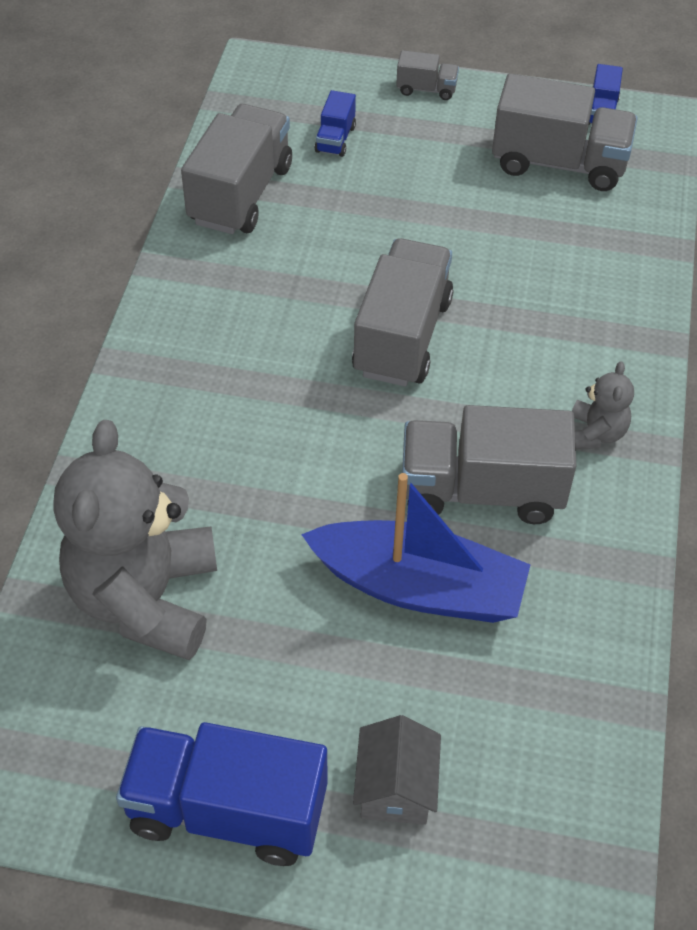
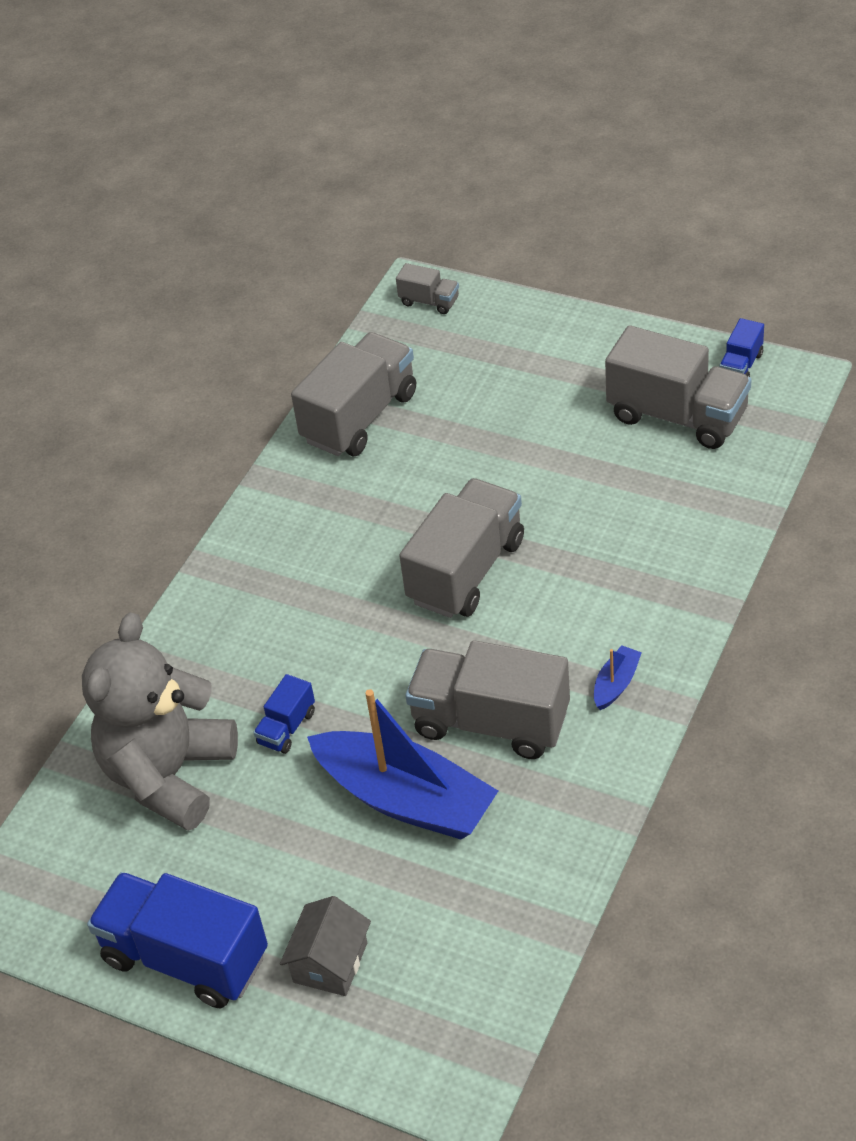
camera: 20 degrees right, 5 degrees down
blue truck [315,90,356,157] -> blue truck moved to [253,674,315,754]
grey truck [396,50,459,100] -> grey truck moved to [396,263,459,314]
grey teddy bear [572,361,634,449] -> blue boat [594,646,642,710]

